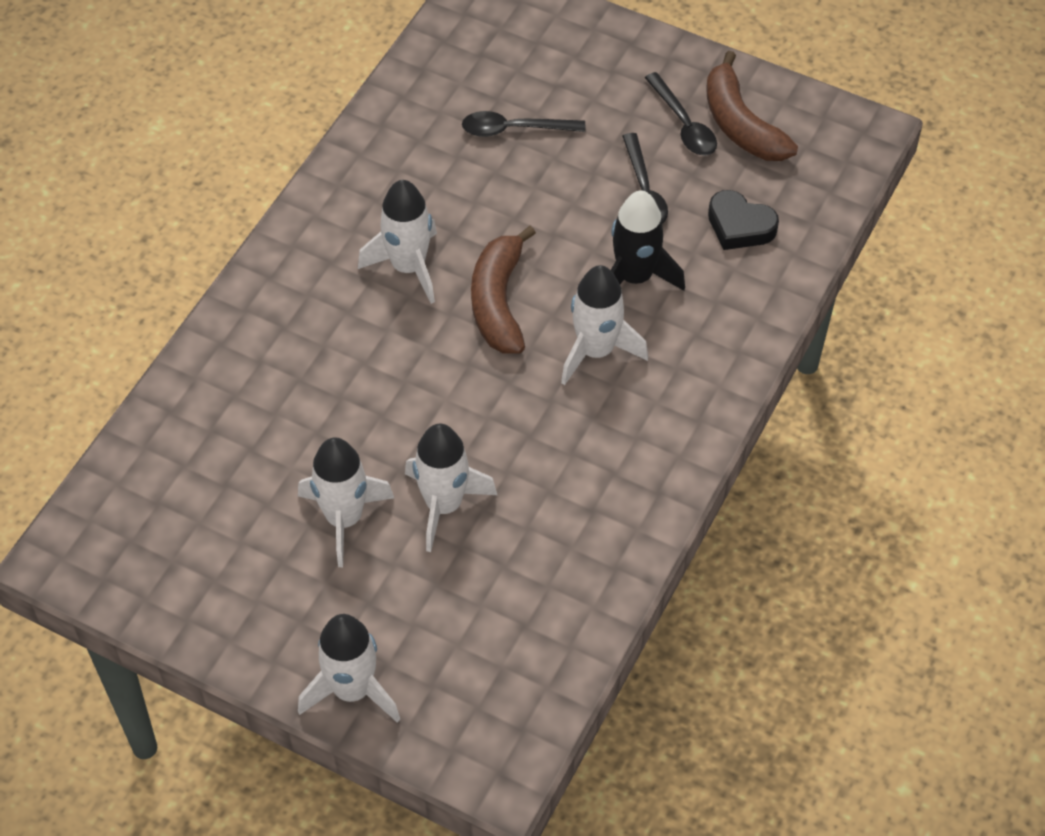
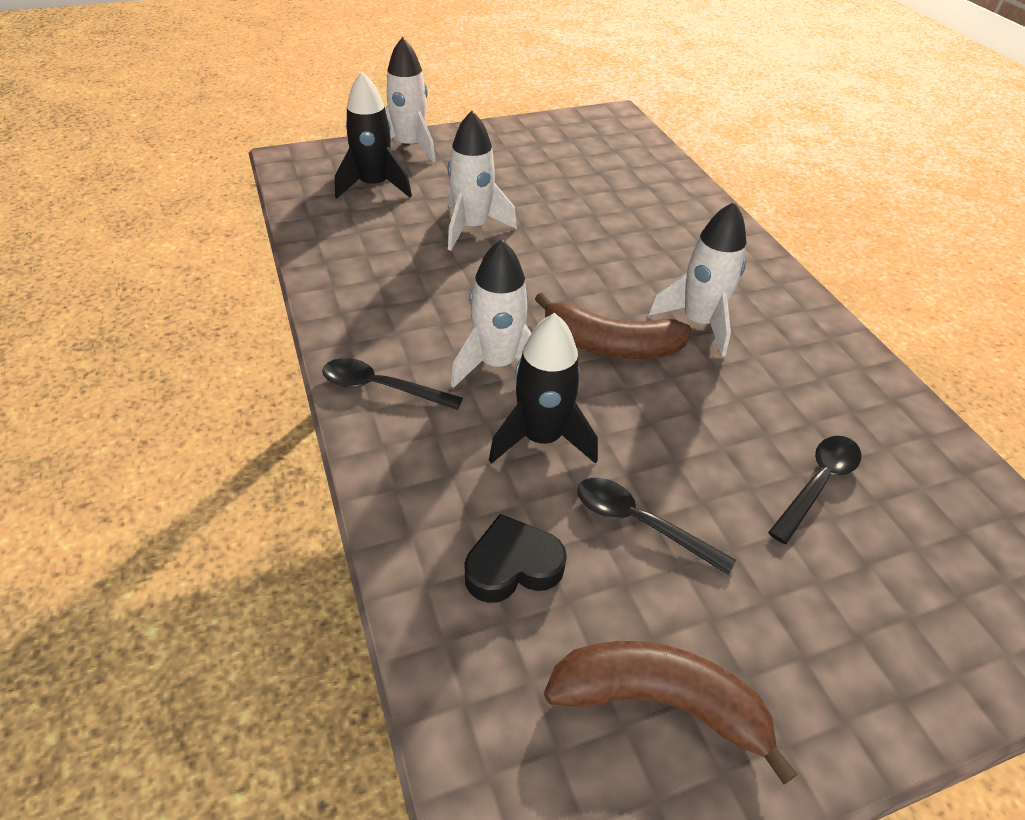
camera: 130 degrees right, 10 degrees down
white rocket [298,437,394,567] -> none
brown banana [471,226,536,354] -> brown banana turned 150 degrees clockwise [535,293,692,359]
black spoon [645,72,717,156] -> black spoon moved to [322,358,463,410]
none -> black rocket [335,72,412,199]

